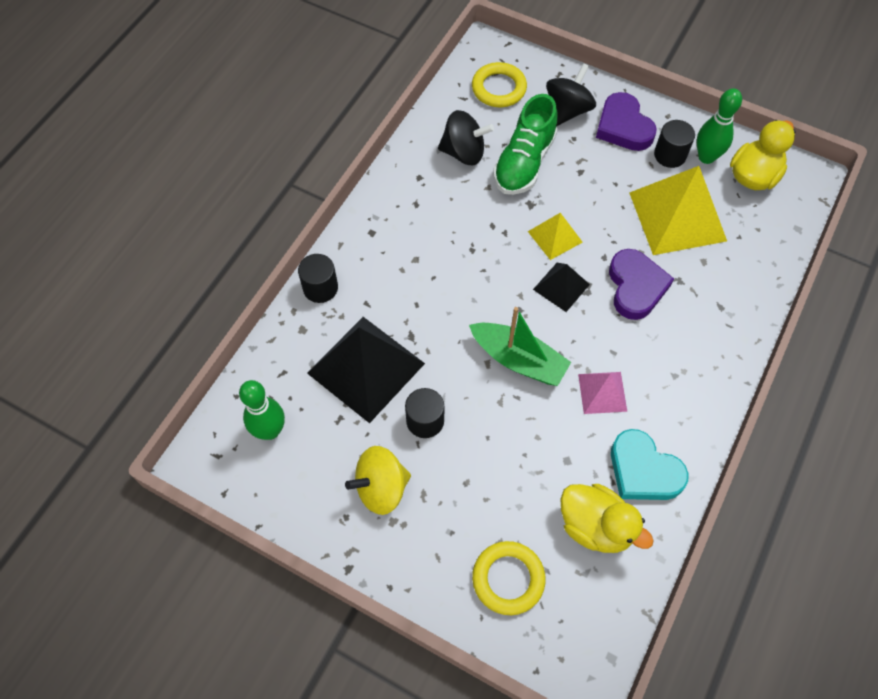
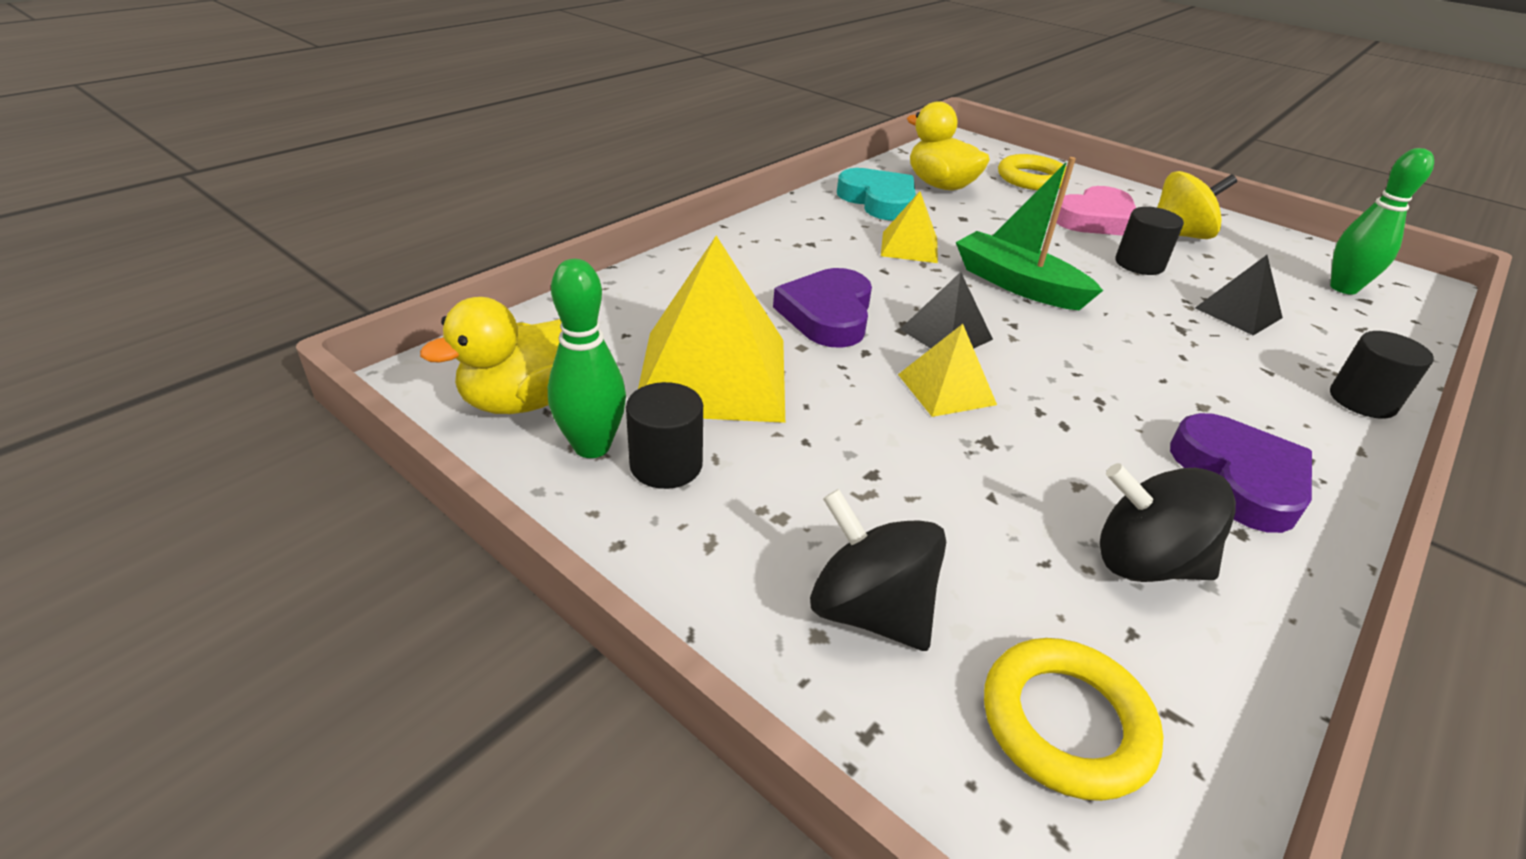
camera: 170 degrees left, 25 degrees down
black pyramid [307,317,425,423] -> black pyramid [1195,255,1283,335], size x0.51
green shoe [493,94,557,195] -> none
black spinning top [546,63,596,126] -> black spinning top turned 90 degrees clockwise [810,489,946,651]
pink pyramid [578,372,627,414] -> yellow pyramid [881,191,938,263]
purple heart [596,92,657,151] -> purple heart moved to [1170,413,1312,533]
none -> pink heart [1056,186,1136,236]

